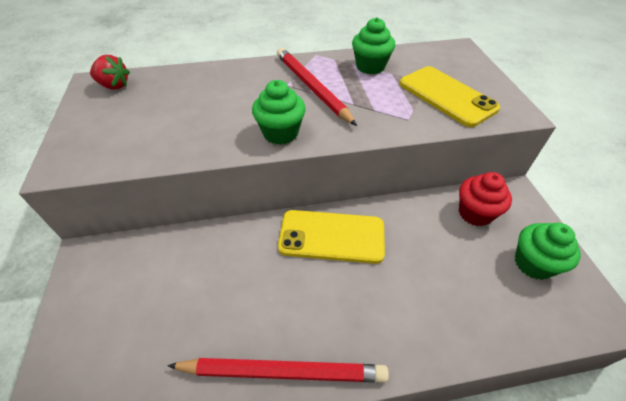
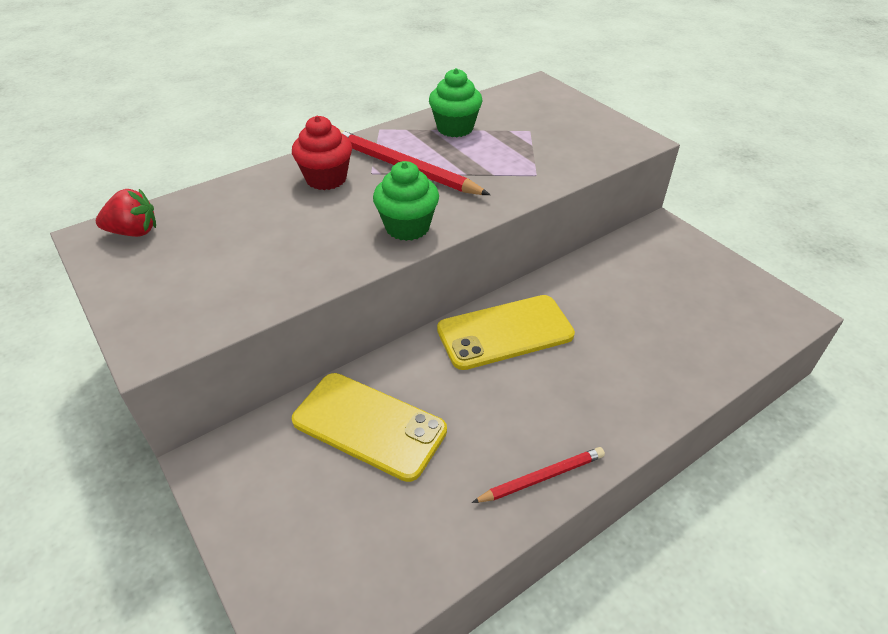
camera: 25 degrees left, 5 degrees down
red pencil [167,358,389,383] -> red pencil [472,447,605,503], size x0.58
yellow phone [400,66,500,127] -> yellow phone moved to [292,373,447,482]
red cupcake [459,172,512,226] -> red cupcake moved to [292,116,352,190]
green cupcake [515,223,581,280] -> none

